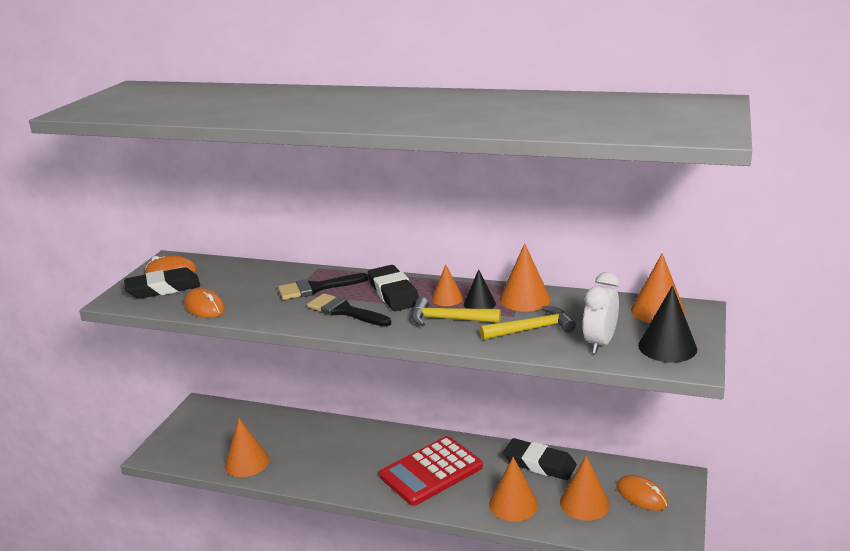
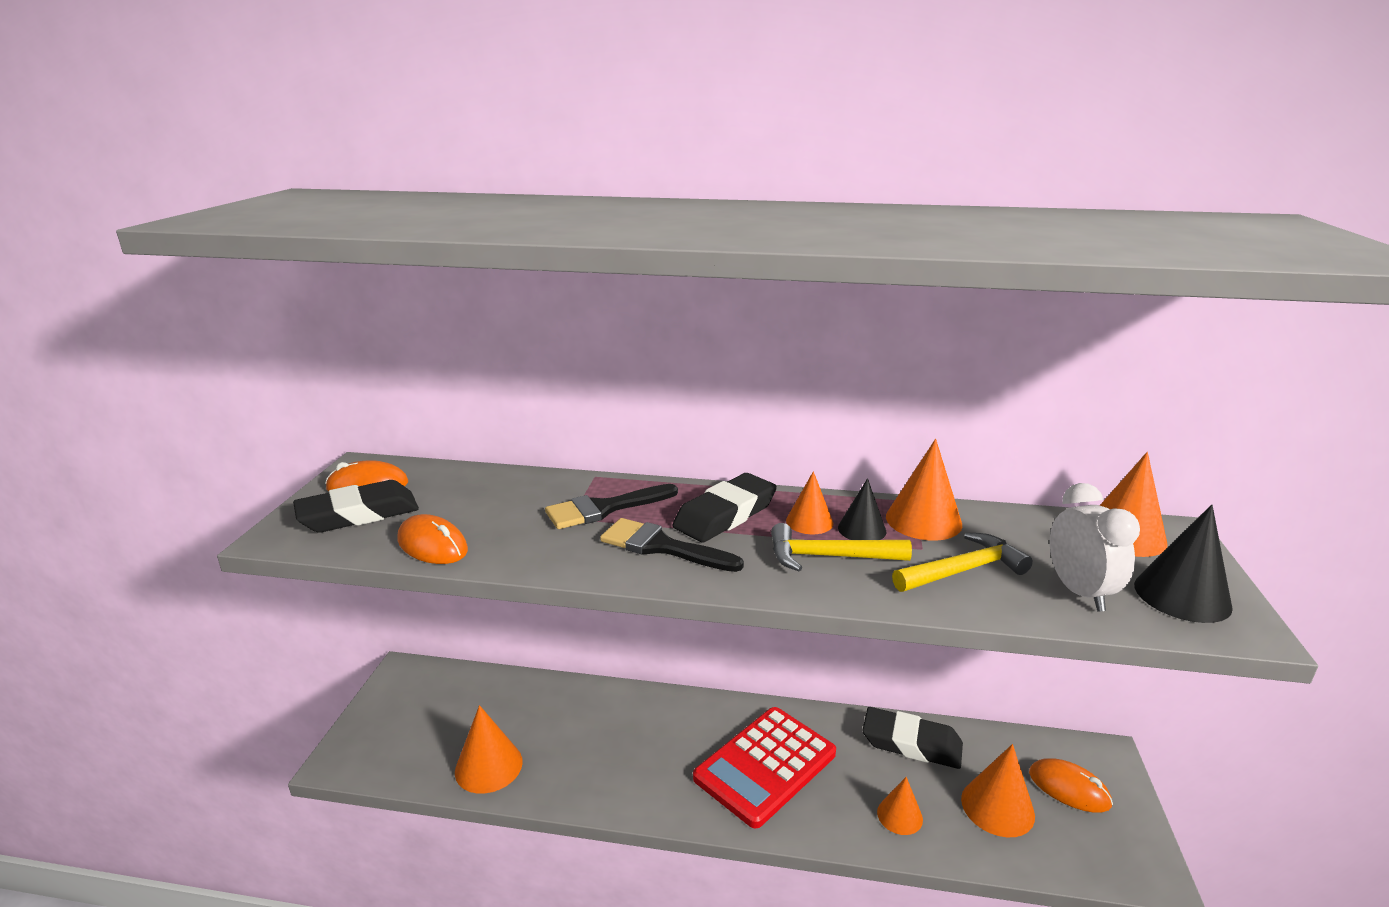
camera: 10 degrees left, 0 degrees up
black eraser [368,265,419,311] -> black eraser turned 75 degrees clockwise [673,473,777,542]
orange cone [489,457,538,522] -> orange cone [877,777,923,835], size x0.63
white clock [583,272,619,354] -> white clock turned 150 degrees clockwise [1050,483,1140,611]

